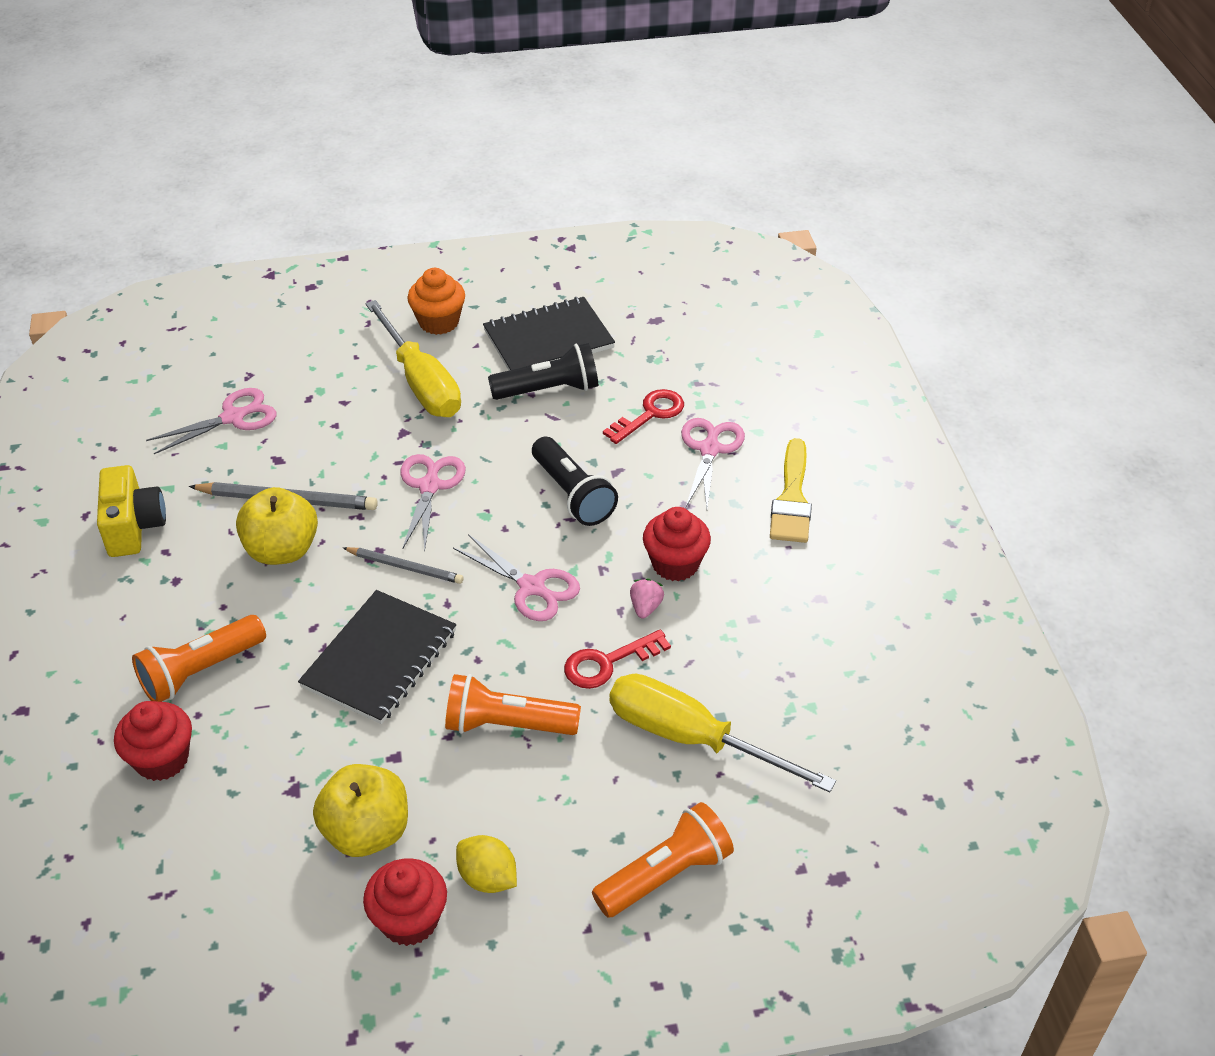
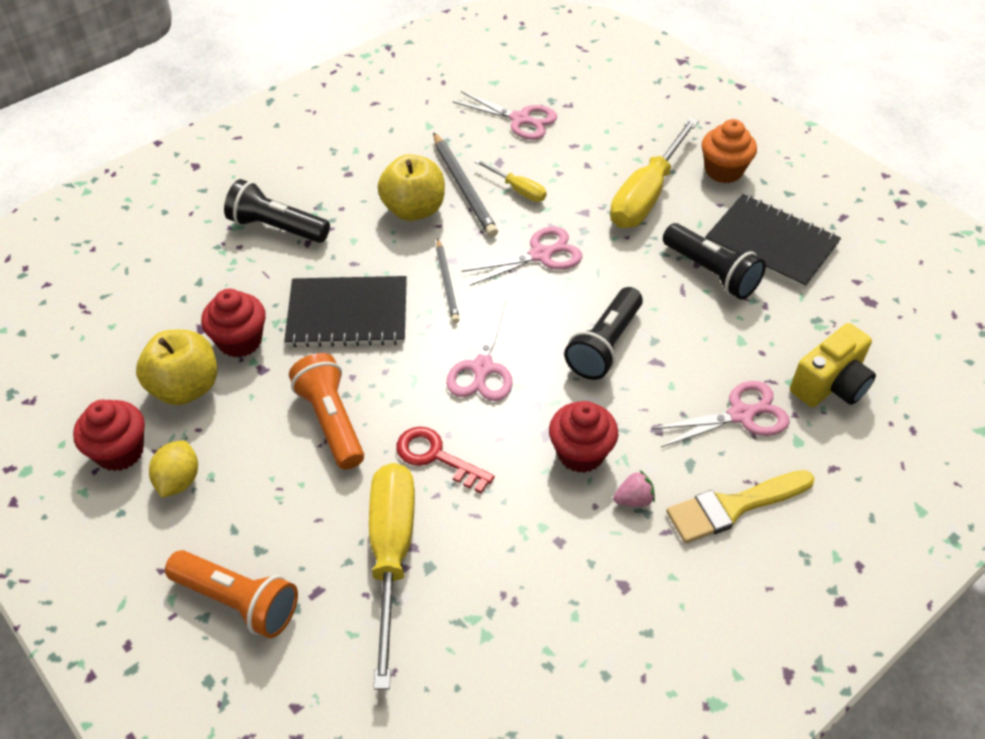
camera: 60 degrees right, 5 degrees up
yellow camera [97,465,166,557] -> yellow camera moved to [790,323,876,407]
red cupcake [114,701,192,781] -> red cupcake moved to [201,289,266,357]
orange flashlight [132,615,266,702] -> black flashlight [224,179,330,243]
red key [603,389,684,444] -> none
pink strawberry [630,578,664,618] -> pink strawberry moved to [613,471,655,507]
none -> yellow screwdriver [475,159,547,202]

